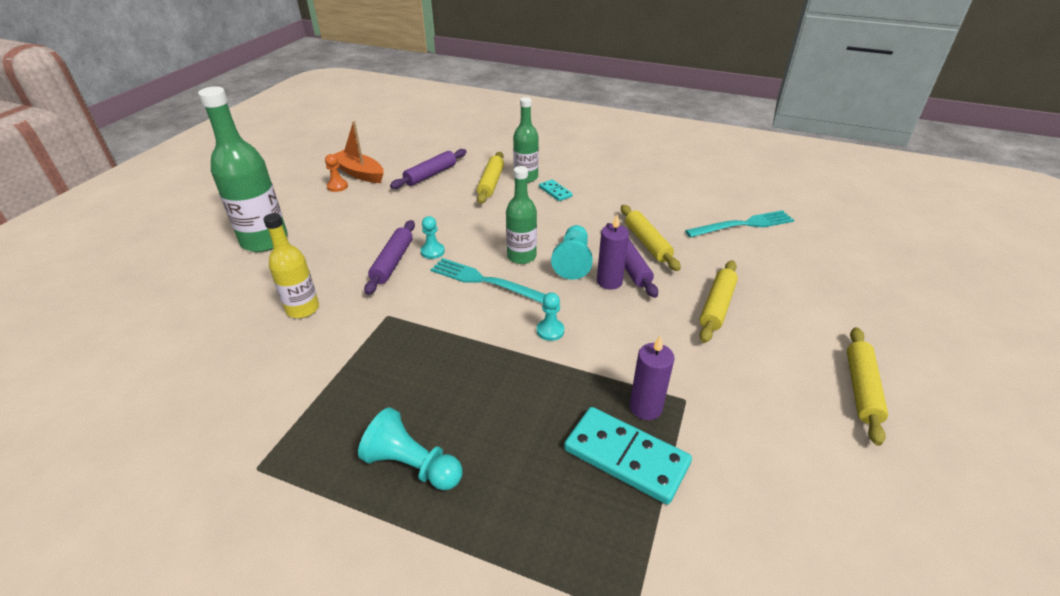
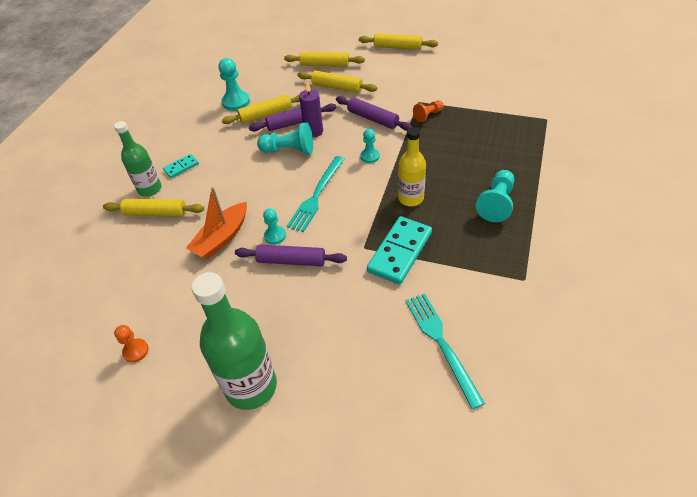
camera: 90 degrees left, 10 degrees up
yellow bottle [263,213,319,318] -> yellow bottle moved to [398,127,426,206]
orange boat [333,121,384,183] -> orange boat moved to [186,187,247,259]
purple rolling pin [390,149,466,189] -> purple rolling pin moved to [336,96,412,131]
green bottle [506,166,537,264] -> none
turquoise domino [564,407,692,505] -> turquoise domino moved to [367,216,432,285]
purple candle [630,335,674,420] -> orange pawn [413,100,444,122]
turquoise fork [685,210,794,237] -> turquoise fork moved to [405,293,485,409]
none -> turquoise pawn [218,58,250,111]
none -> yellow rolling pin [284,52,365,66]

